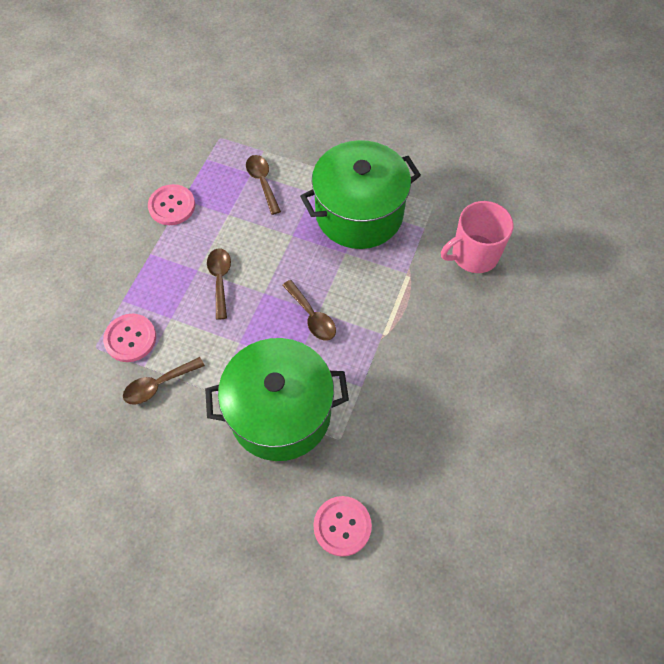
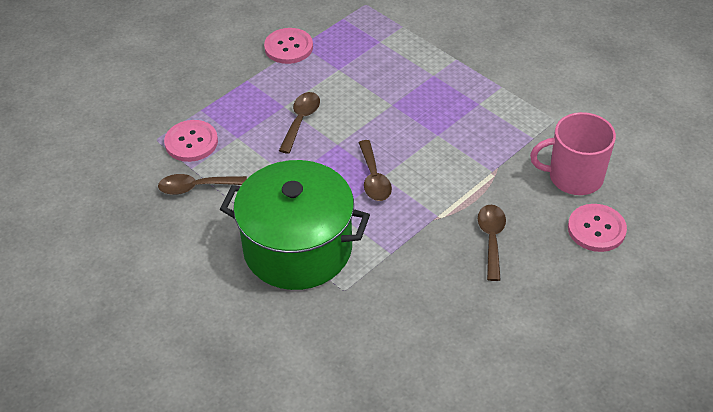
camera: 25 degrees right, 15 degrees down
brown spoon [246,155,281,215] -> brown spoon moved to [478,205,506,281]
green pot [300,140,421,249] -> none
pink button [313,496,372,557] -> pink button moved to [568,204,627,252]

